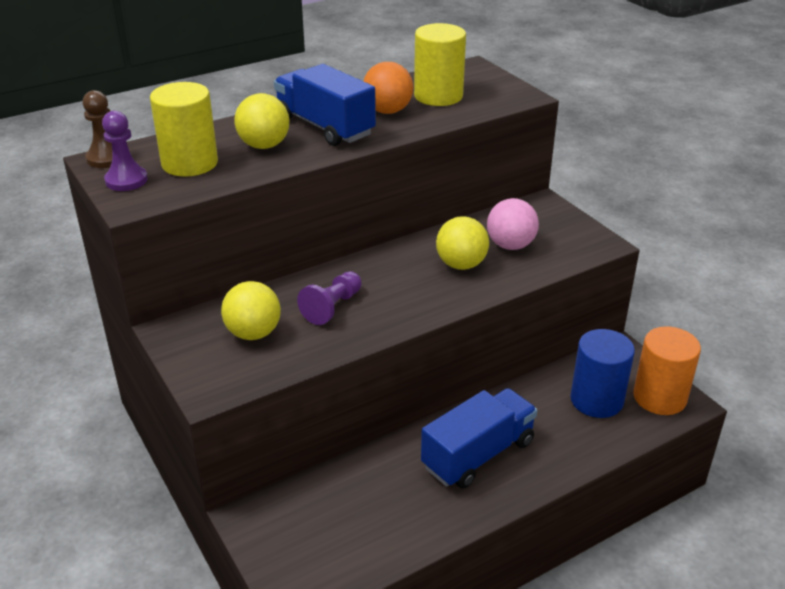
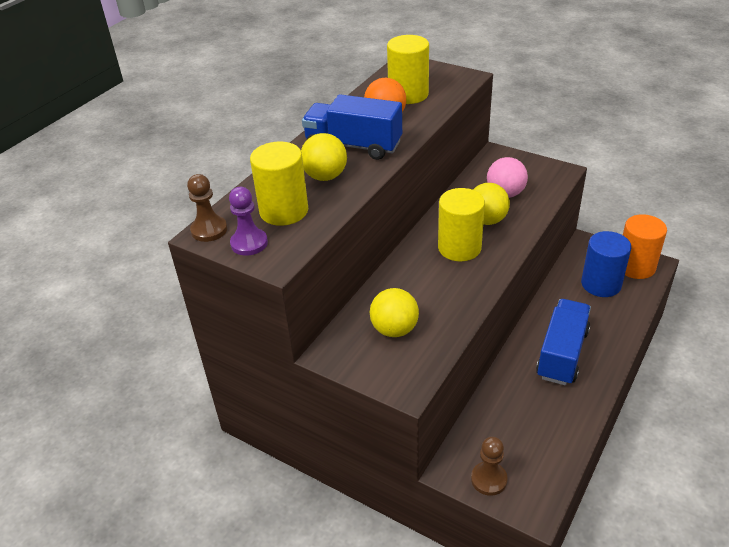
camera: 25 degrees left, 5 degrees up
purple pawn [297,271,362,325] -> none
none -> yellow cylinder [438,188,485,261]
none -> brown pawn [471,437,508,496]

